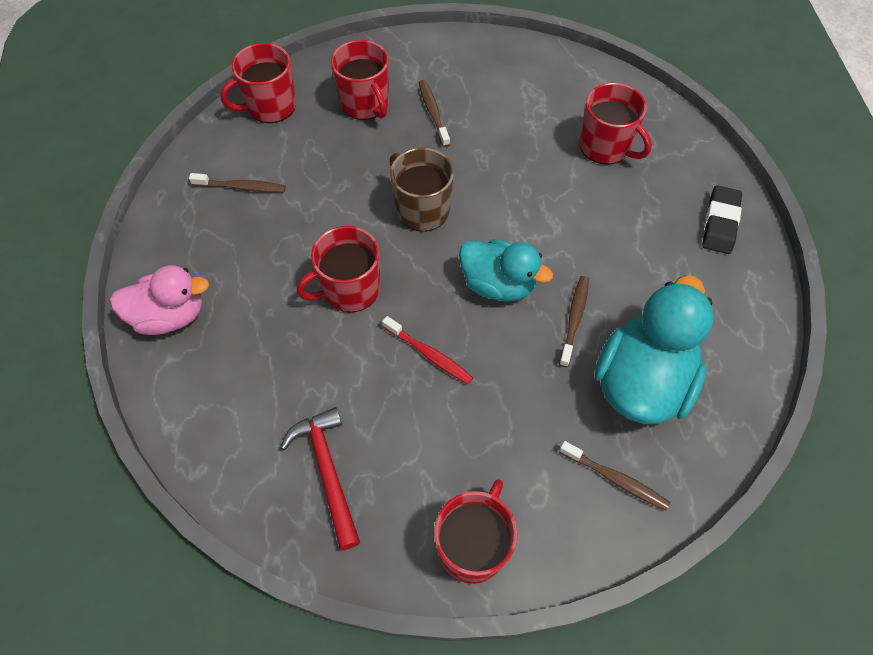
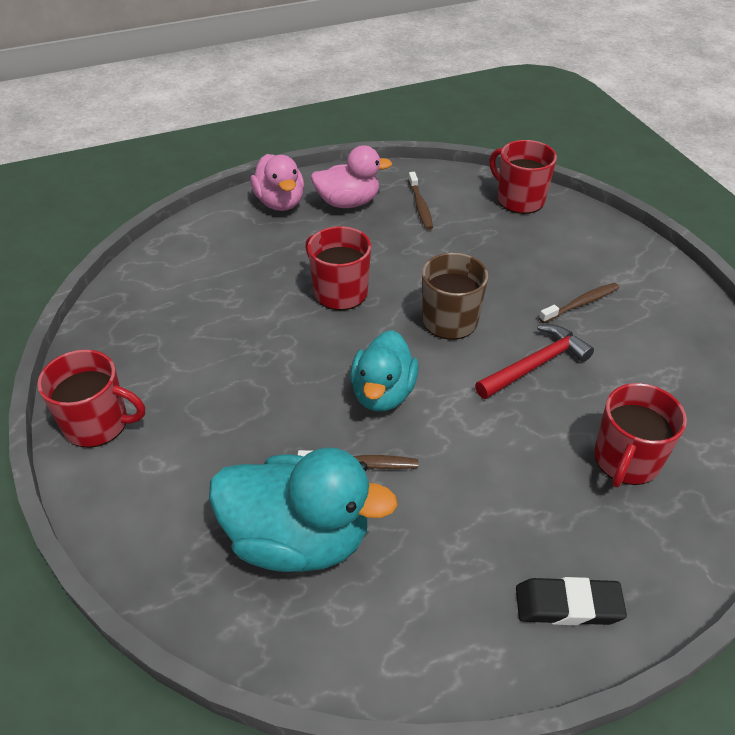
camera: 75 degrees right, 15 degrees down
red hammer [280,407,360,550] -> red hammer moved to [475,325,594,399]
red mug [331,40,389,120] -> none
red toothbrush [382,316,473,384] -> none
brown toothbrush [559,441,671,511] -> none
none -> pink duck [311,145,392,208]

